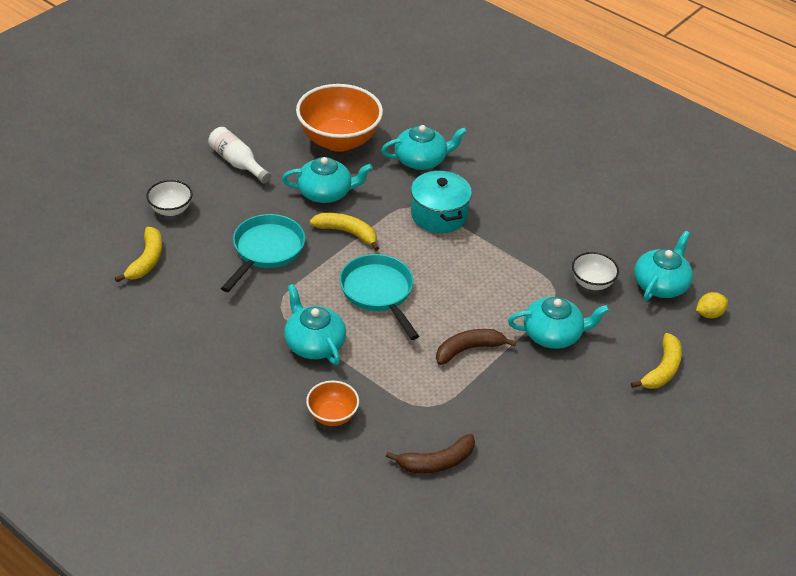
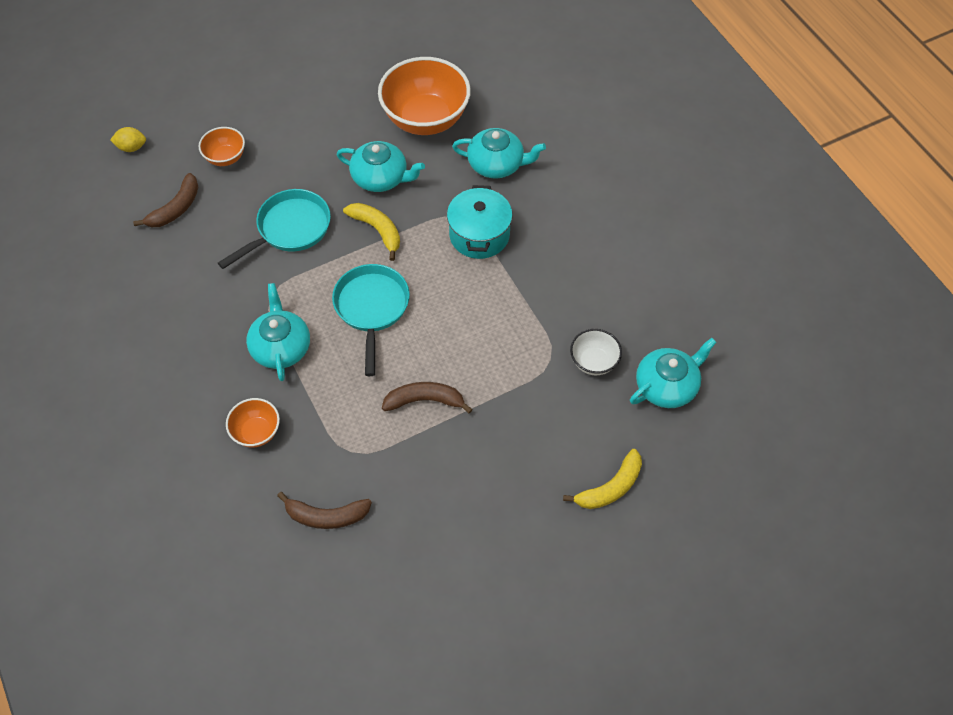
camera: 25 degrees right, 15 degrees up
yellow banana [115,227,162,282] -> brown banana [133,173,198,227]
white bowl [146,180,193,216] -> orange bowl [199,127,245,166]
white bottle [208,127,271,183] -> none
turquoise teapot [508,297,609,349] -> none
yellow lemon [696,292,728,318] -> yellow lemon moved to [110,127,146,152]

